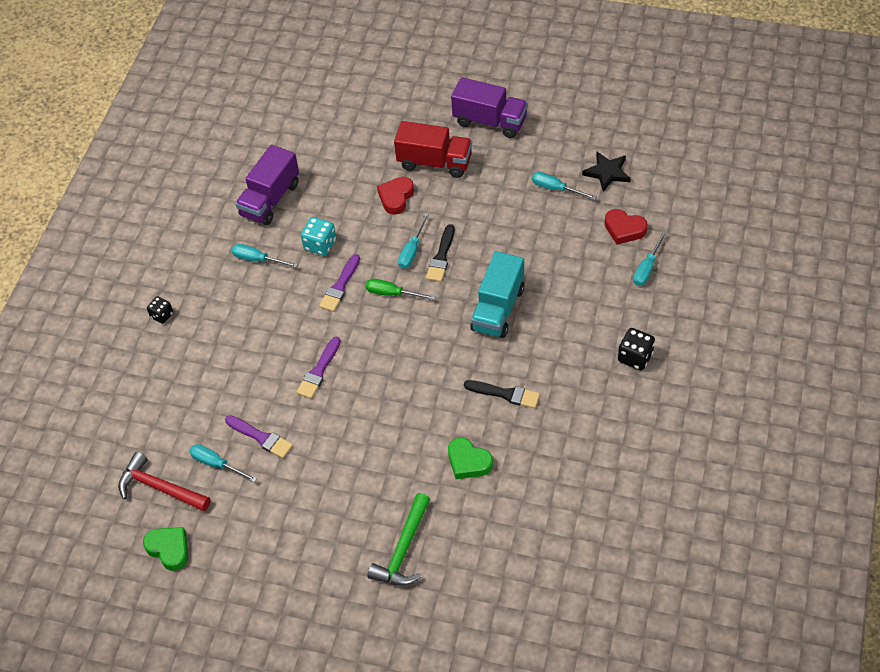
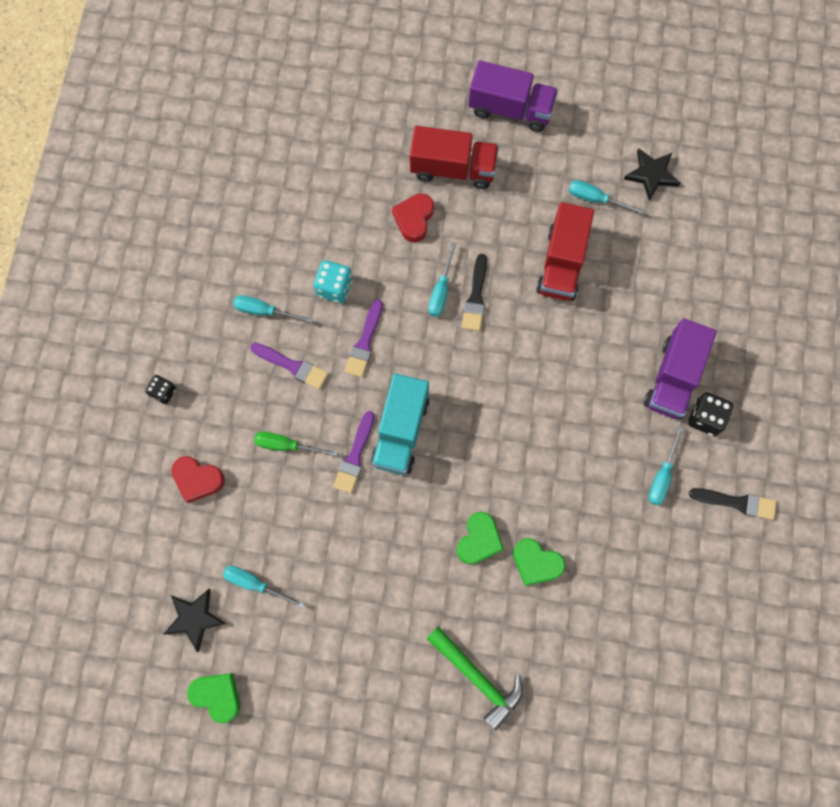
camera: 10 degrees left, 20 degrees up
red hammer [118,452,211,511] -> black star [164,589,227,652]
purple brush [225,415,293,458] -> purple brush moved to [250,343,328,389]
purple truck [235,145,299,225] -> purple truck moved to [644,318,717,419]
green screwdriver [366,279,436,300] -> green screwdriver moved to [254,432,338,456]
green hammer [367,493,430,586] -> green hammer turned 60 degrees counterclockwise [426,626,523,731]
black brush [464,380,540,408] -> black brush moved to [689,488,777,520]
turquoise truck [470,251,524,338] -> turquoise truck moved to [371,374,430,475]
red heart [605,209,648,245] -> red heart moved to [172,456,225,503]
turquoise screwdriver [633,231,667,286] -> turquoise screwdriver moved to [648,426,683,505]
none -> green heart [457,512,504,565]
none -> red truck [536,202,594,301]

